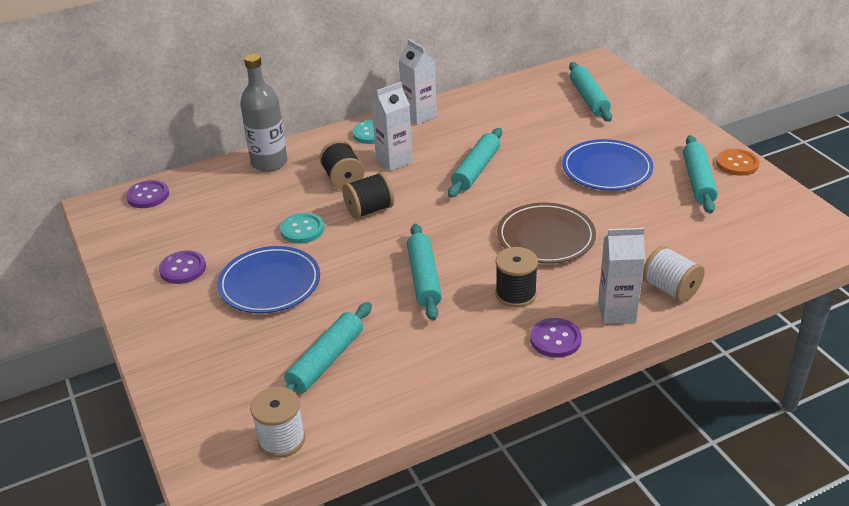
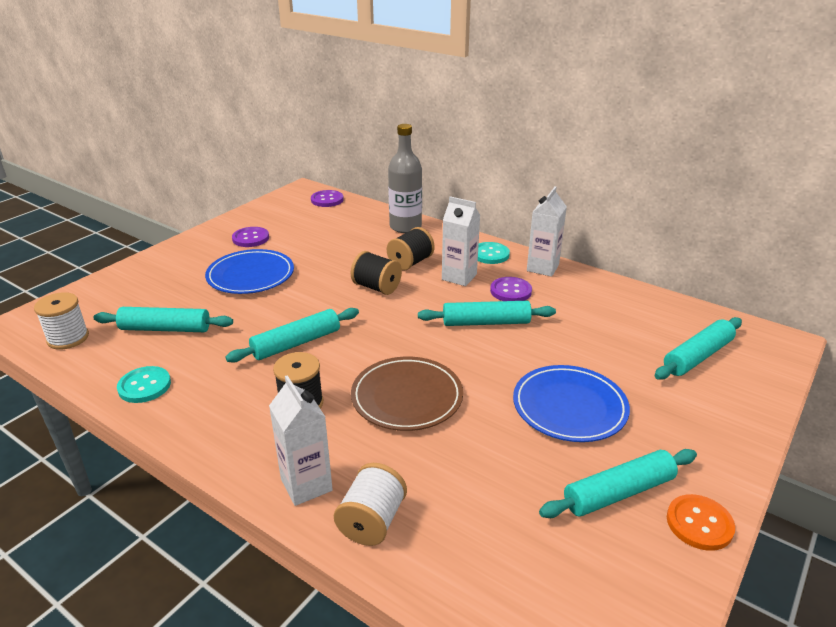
camera: 60 degrees right, 5 degrees down
turquoise button [280,213,324,244] -> turquoise button moved to [117,366,171,403]
purple button [530,318,582,358] -> purple button moved to [490,277,532,301]

